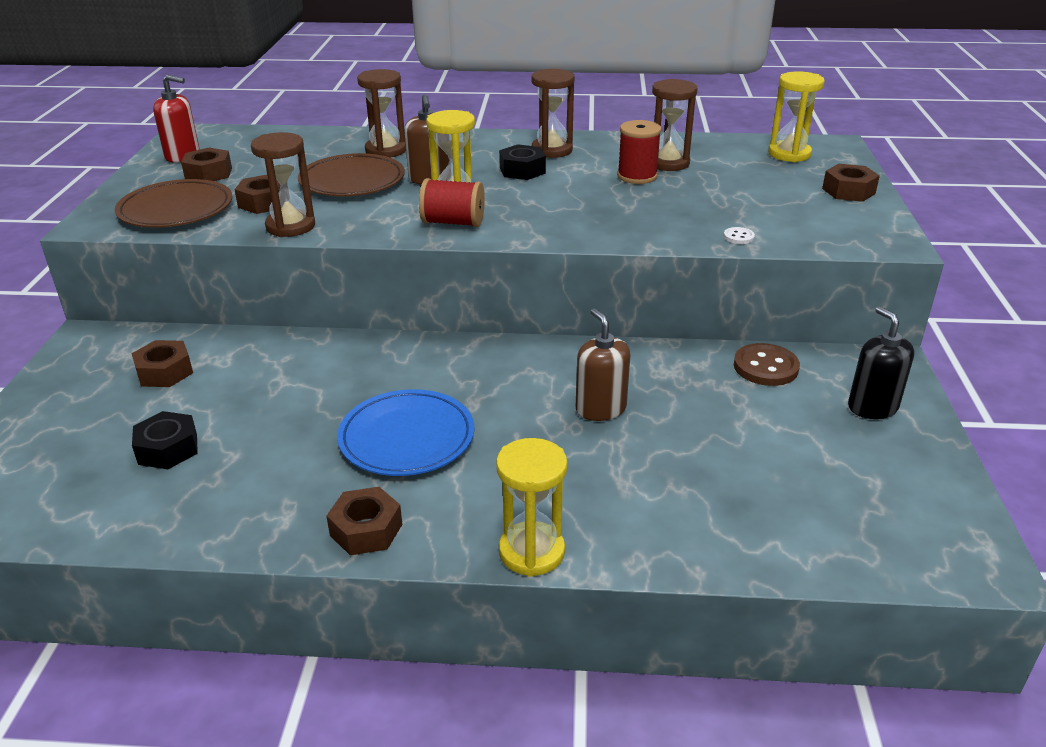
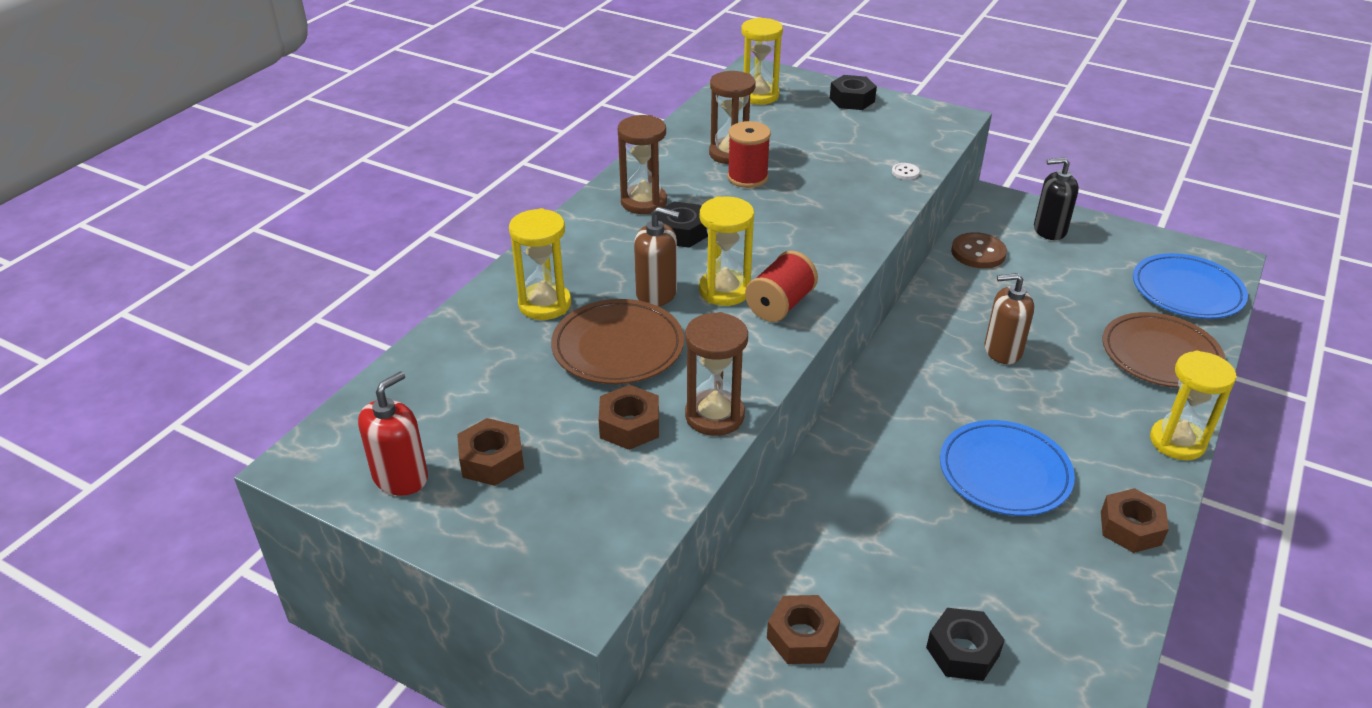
camera: 65 degrees left, 5 degrees up
brown plate [115,179,233,228] -> brown plate moved to [1102,312,1225,388]
brown hourglass [357,69,406,158] -> yellow hourglass [509,208,571,320]
brown nut [822,164,880,202] -> black nut [830,75,877,110]
none -> blue plate [1133,253,1248,319]

